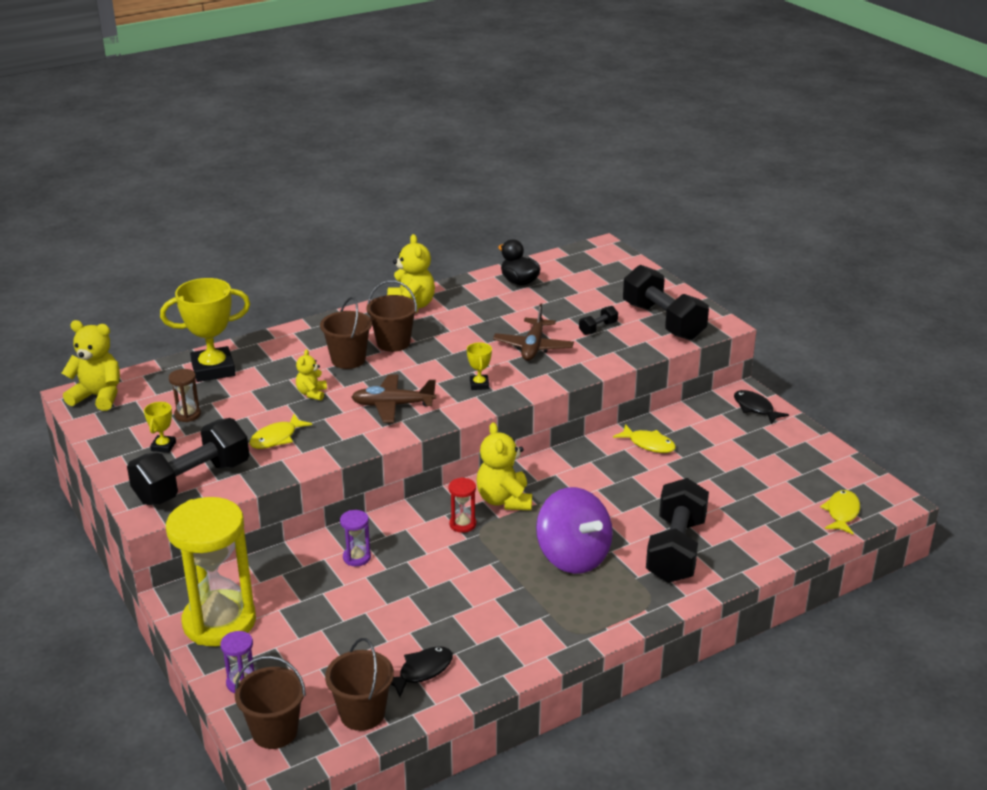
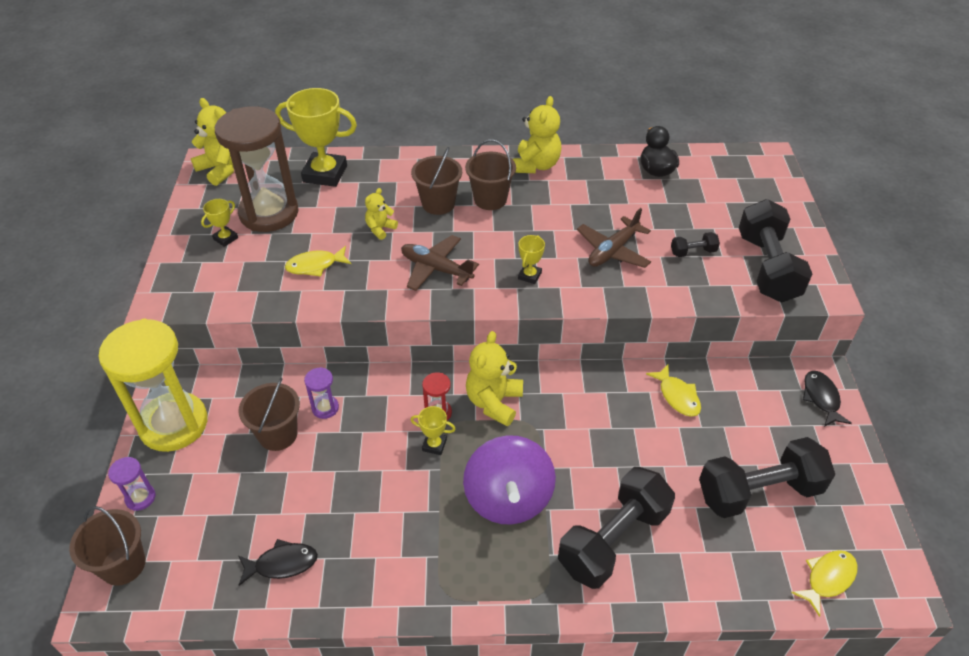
camera: 30 degrees right, 15 degrees up
black dumbbell [127,418,249,505] -> black dumbbell moved to [699,437,835,518]
brown hourglass [169,369,201,422] -> brown hourglass [215,106,298,232], size x2.45
brown bucket [325,638,394,731] -> brown bucket moved to [238,378,300,451]
none -> yellow trophy [411,406,456,455]

